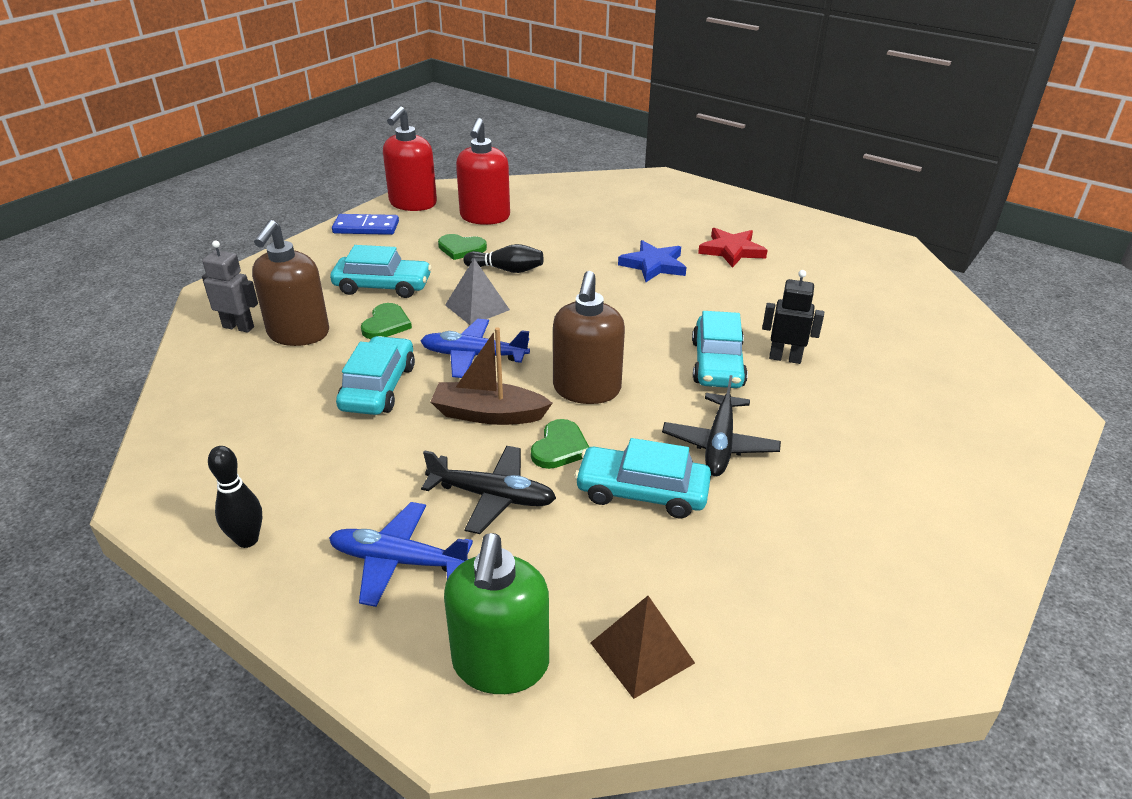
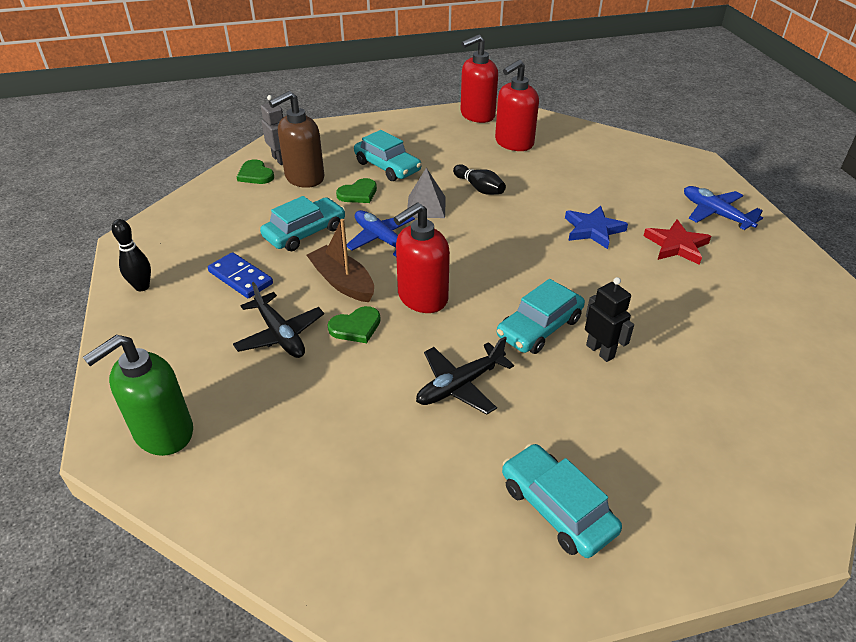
camera: 40 degrees right, 5 degrees up
blue plane [329,502,473,607] -> blue plane moved to [684,186,763,230]
blue domino [332,214,399,235] -> blue domino moved to [208,252,273,298]
green heart [438,234,487,260] -> green heart moved to [237,159,274,184]
brown soap dispenser [553,271,625,404] -> red soap dispenser [393,202,450,313]
turquoise car [575,438,711,518] -> turquoise car moved to [502,444,622,558]
brown pyramid [590,596,695,699] -> none

